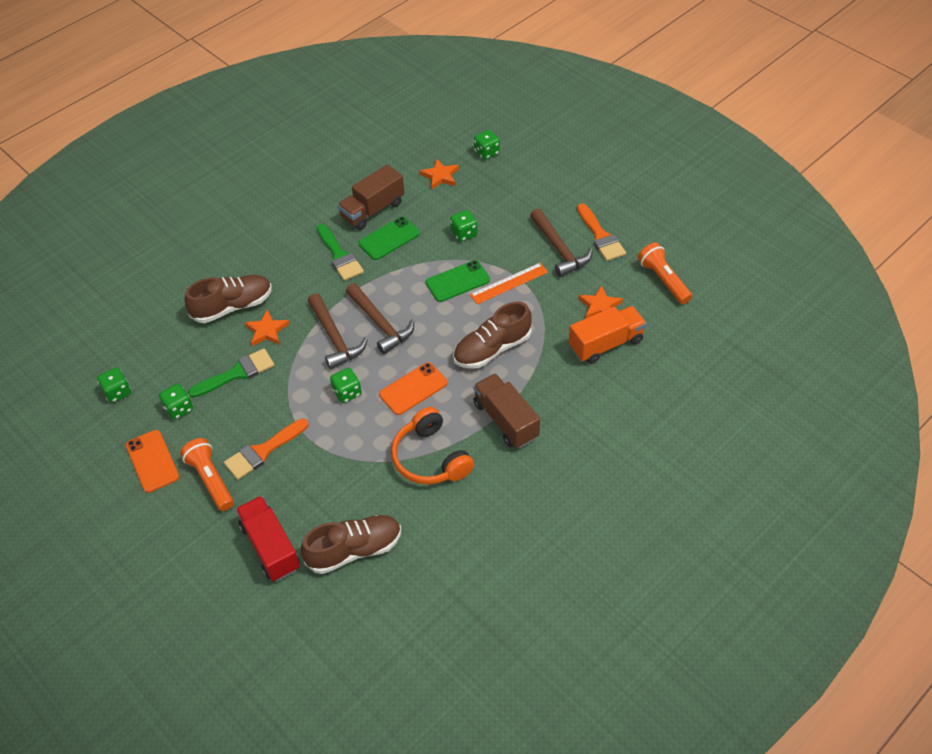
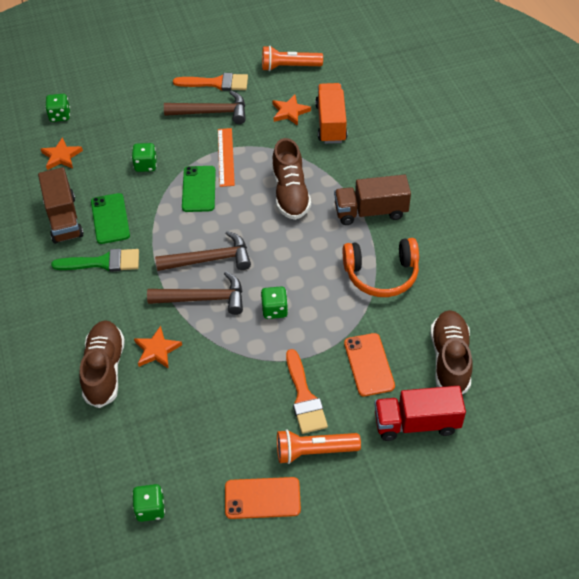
camera: 65 degrees left, 0 degrees up
green dice [159,384,193,420] -> none
green brush [188,349,274,398] -> none
orange phone [379,362,448,415] -> orange phone moved to [344,333,395,396]

